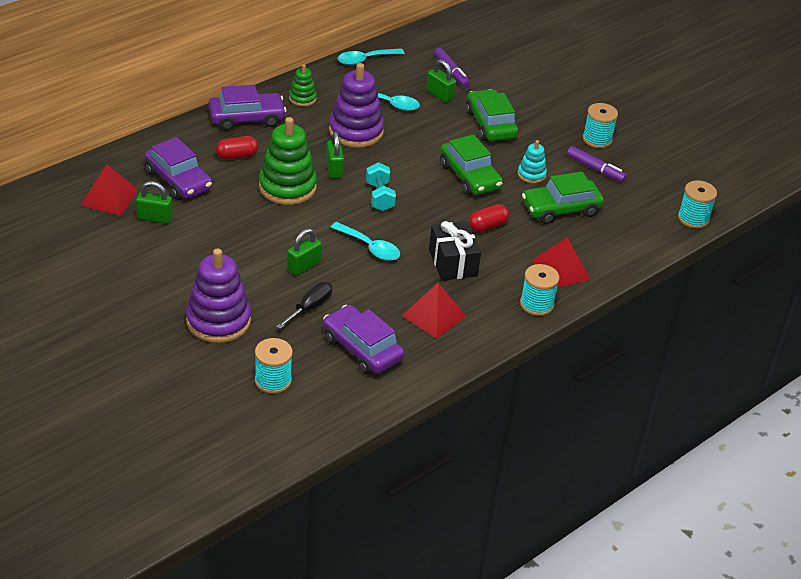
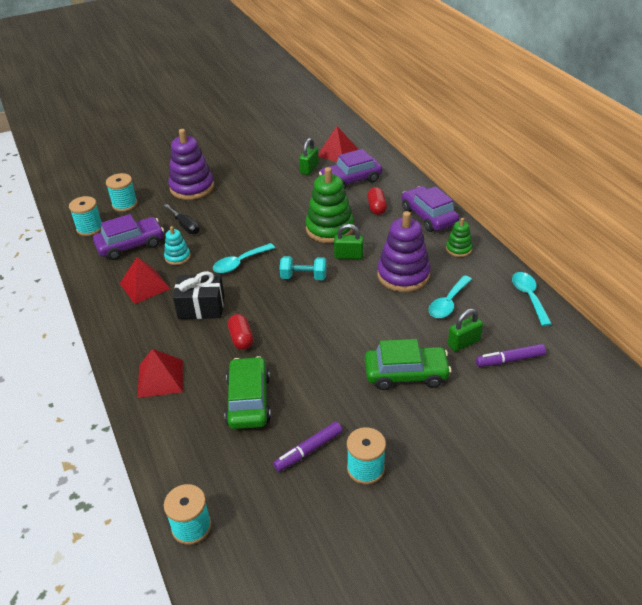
camera: 110 degrees right, 0 degrees up
purple car [208,85,286,131] -> purple car turned 150 degrees clockwise [402,186,459,232]
green padlock [287,228,322,276] -> none
green car [440,135,503,195] -> none
turquoise stacking toy [517,140,547,183] -> turquoise stacking toy moved to [164,226,191,265]
turquoise spool [520,264,560,316] -> turquoise spool moved to [69,196,102,236]

